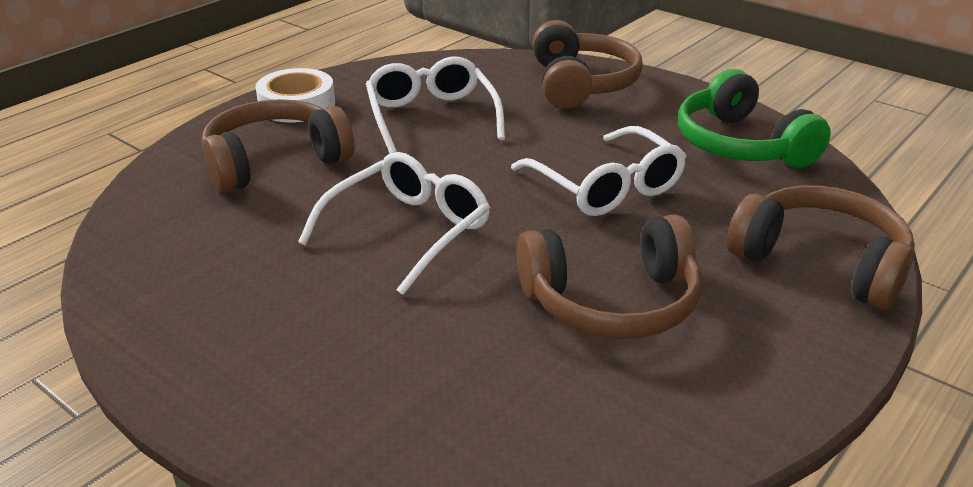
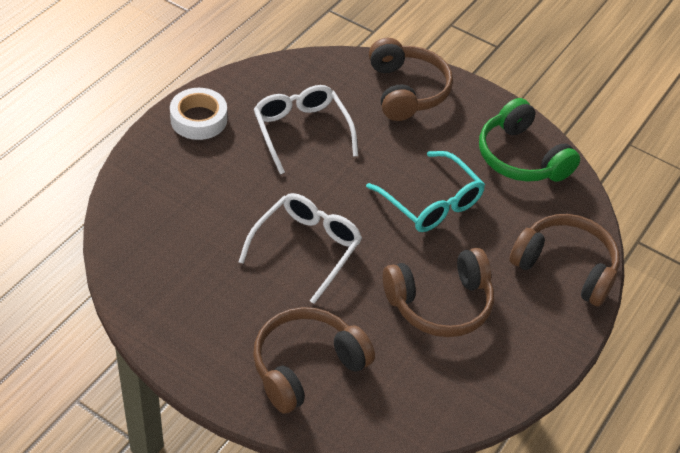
camera: 10 degrees left, 15 degrees up
brown headphones [201,99,355,193] -> brown headphones moved to [253,307,375,414]
white glasses [511,126,686,216] -> turquoise glasses [366,151,485,232]

